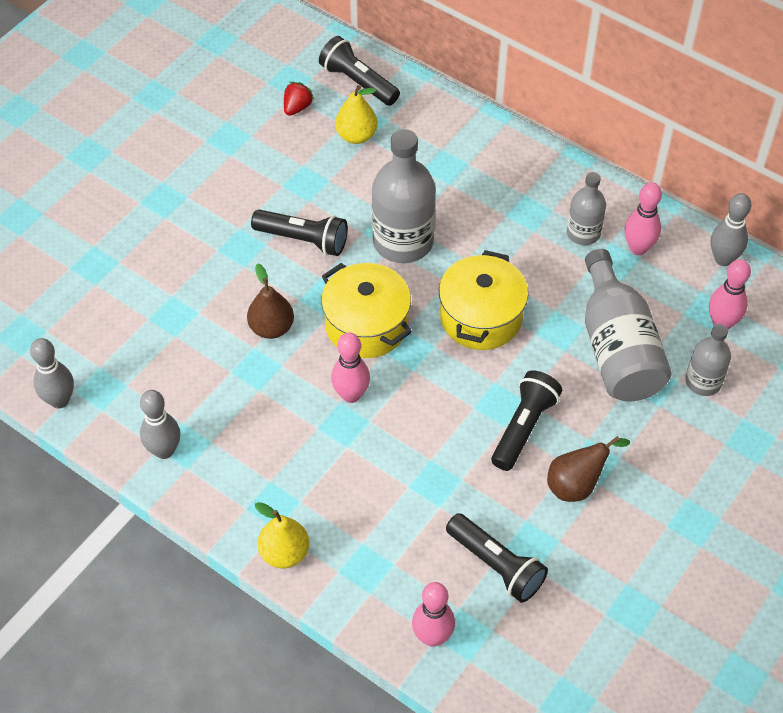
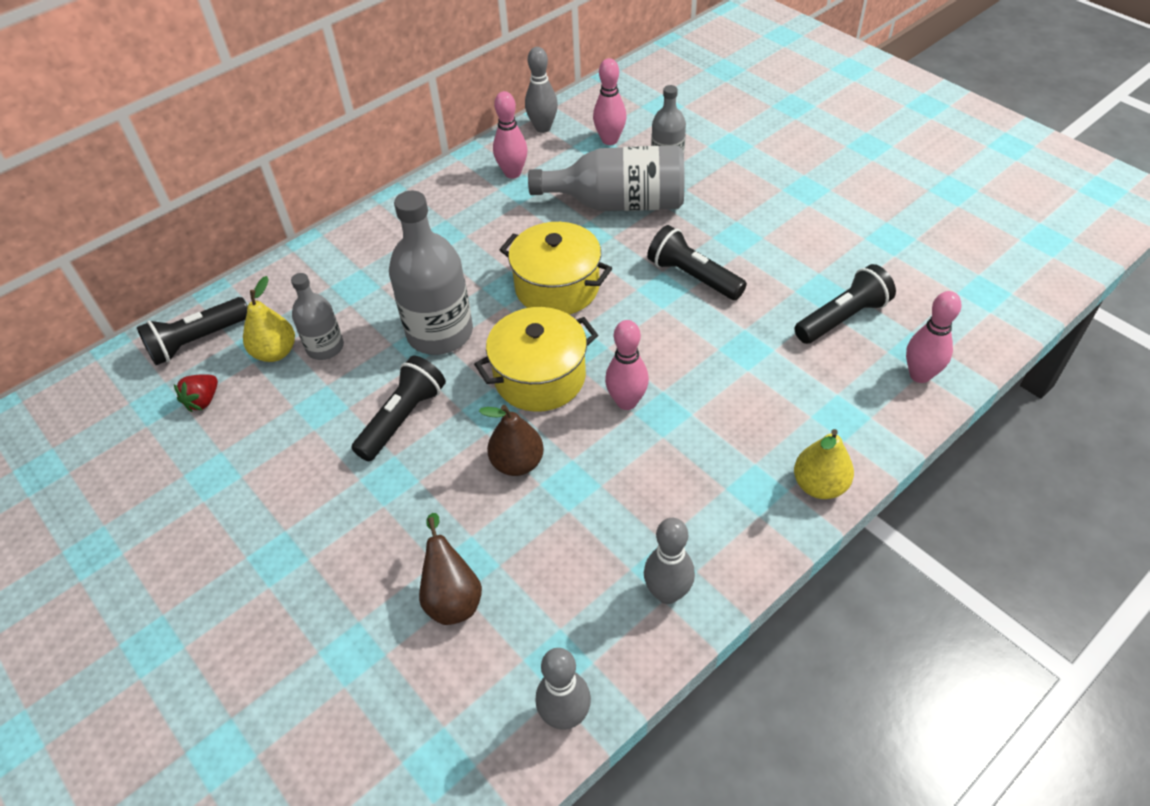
camera: 75 degrees left, 5 degrees down
red strawberry [284,82,315,116] -> red strawberry turned 105 degrees counterclockwise [174,374,218,412]
brown pear [547,436,630,502] -> brown pear moved to [419,513,482,625]
grey bottle [567,172,606,245] -> grey bottle moved to [291,273,344,360]

